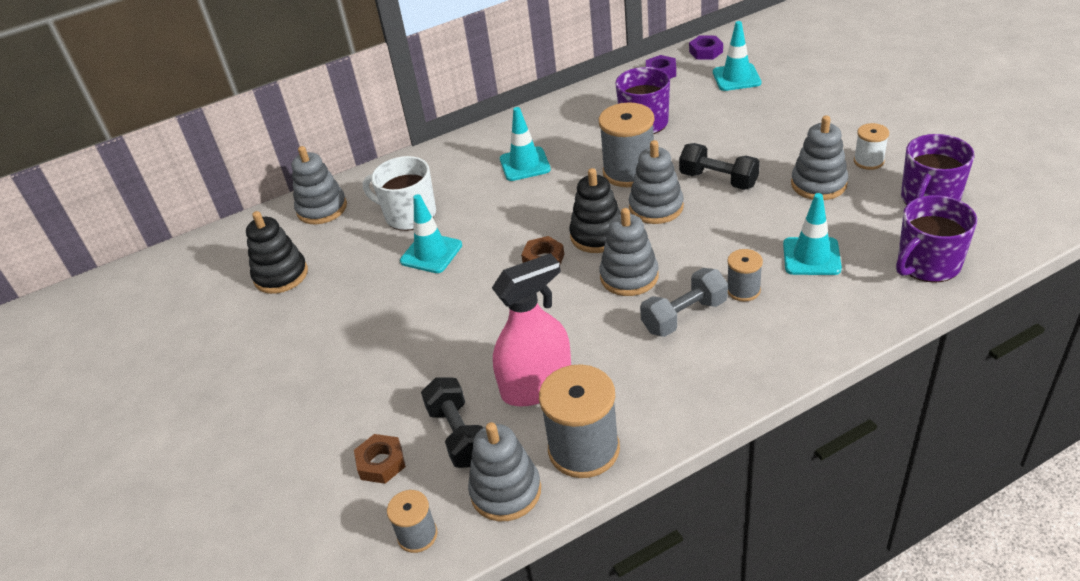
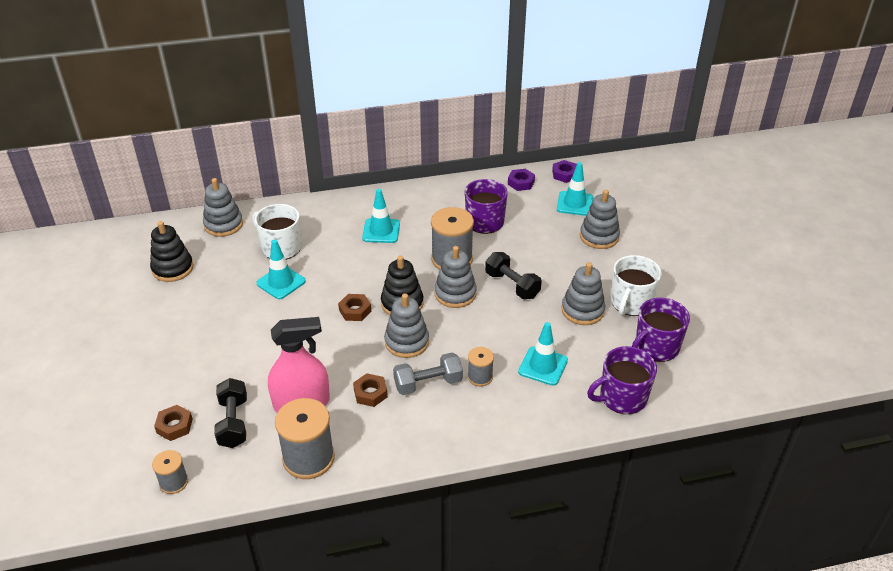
camera: 10 degrees right, 0 degrees up
grey stacking toy [468,422,541,521] -> grey stacking toy moved to [580,190,620,249]
white spool [854,123,889,170] -> white mug [611,255,662,316]
none -> brown nut [353,373,388,407]

